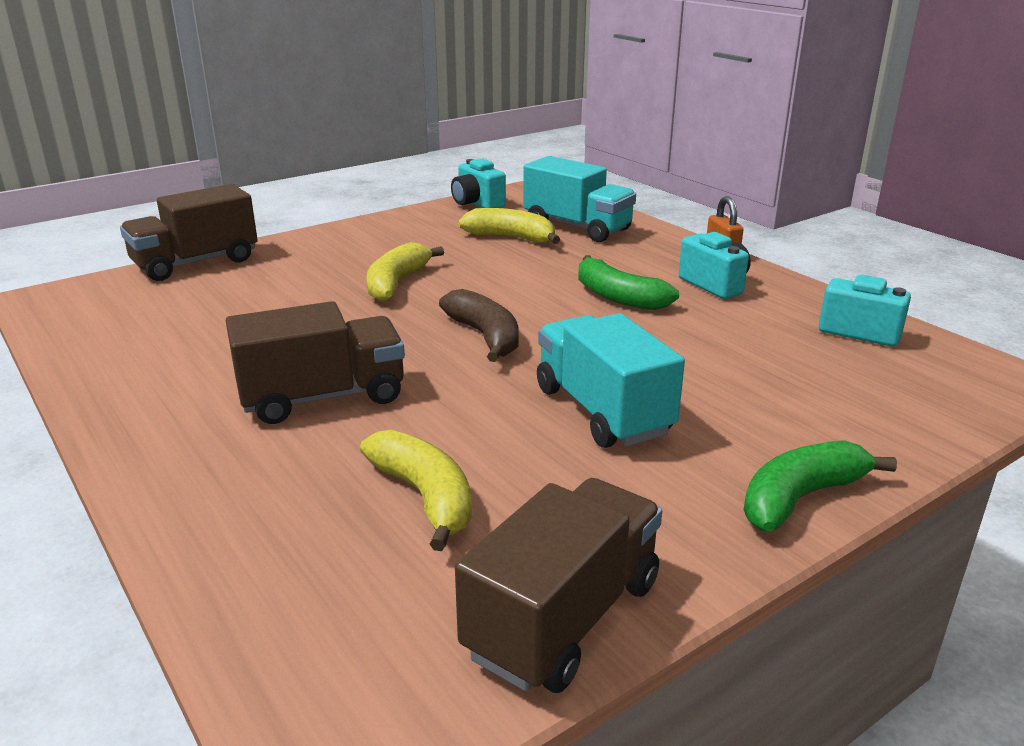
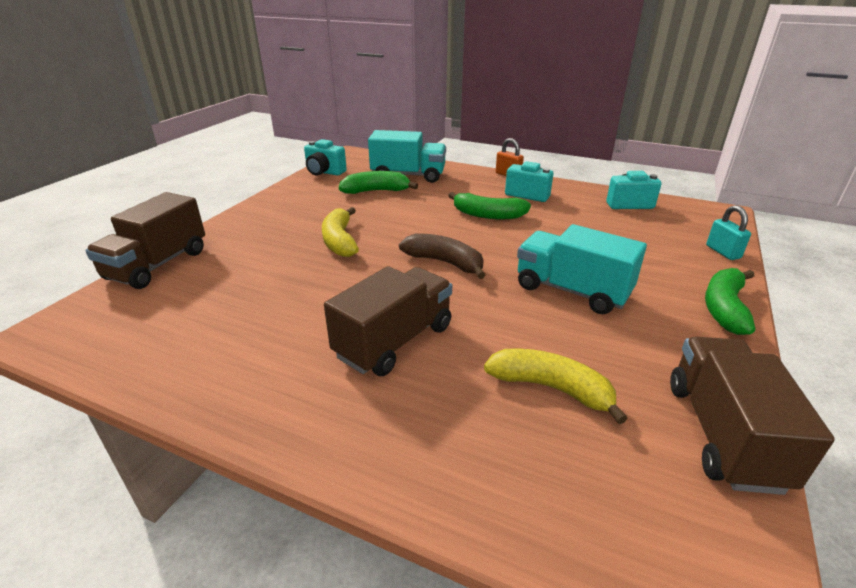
camera: 30 degrees left, 5 degrees up
yellow banana [458,208,560,244] -> green banana [339,171,418,194]
none -> turquoise padlock [706,205,751,260]

